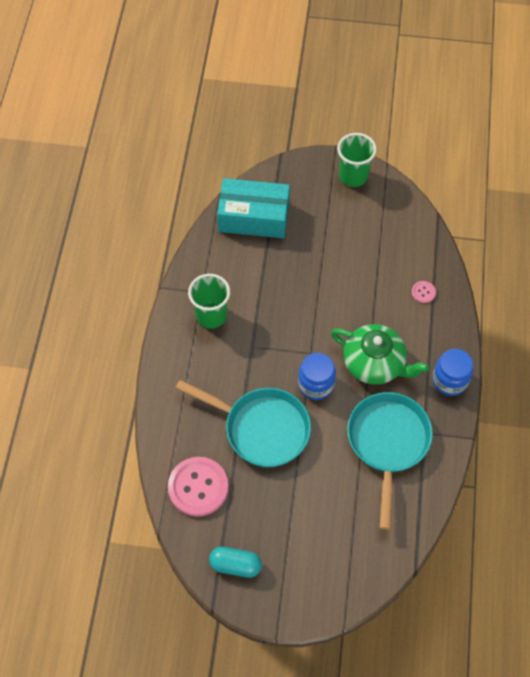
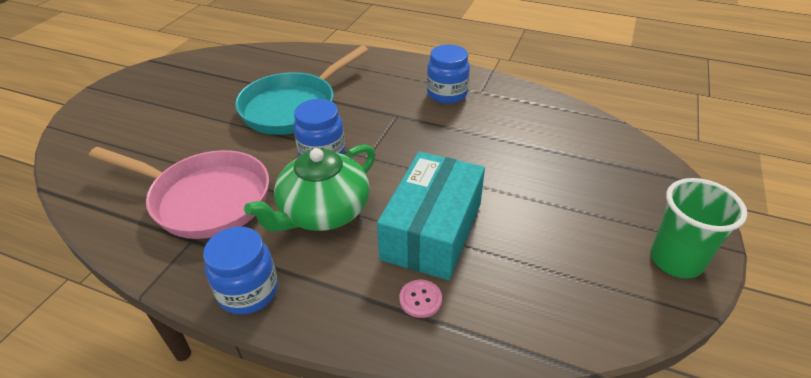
camera: 105 degrees right, 20 degrees down
pink button [168,457,228,517] -> none
green cup [188,274,230,328] -> blue jar [427,45,470,104]
turquoise capsule [209,547,262,578] -> none
turquoise box [217,178,290,238] -> turquoise box moved to [377,152,485,280]
turquoise pan [347,392,433,530] -> pink pan [89,147,269,239]

